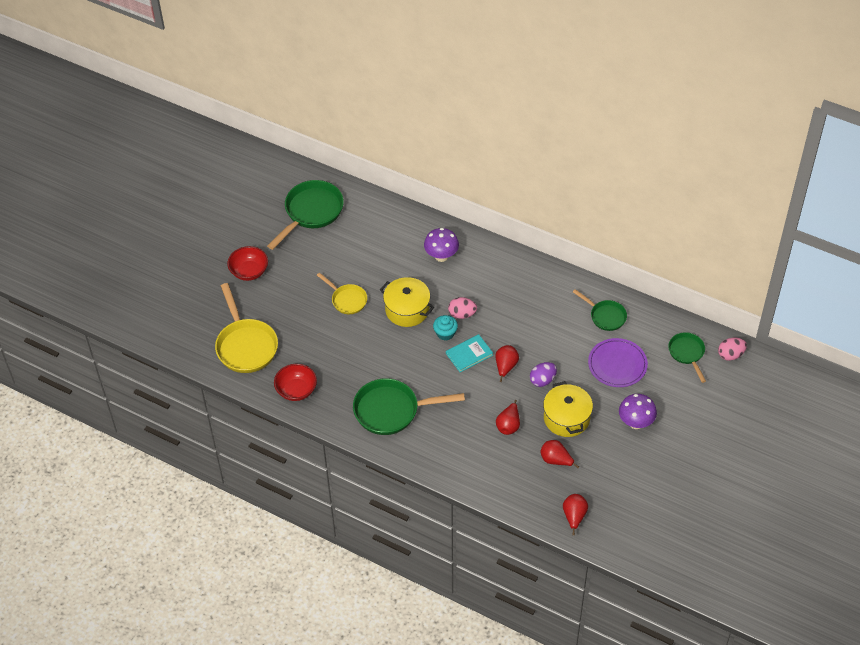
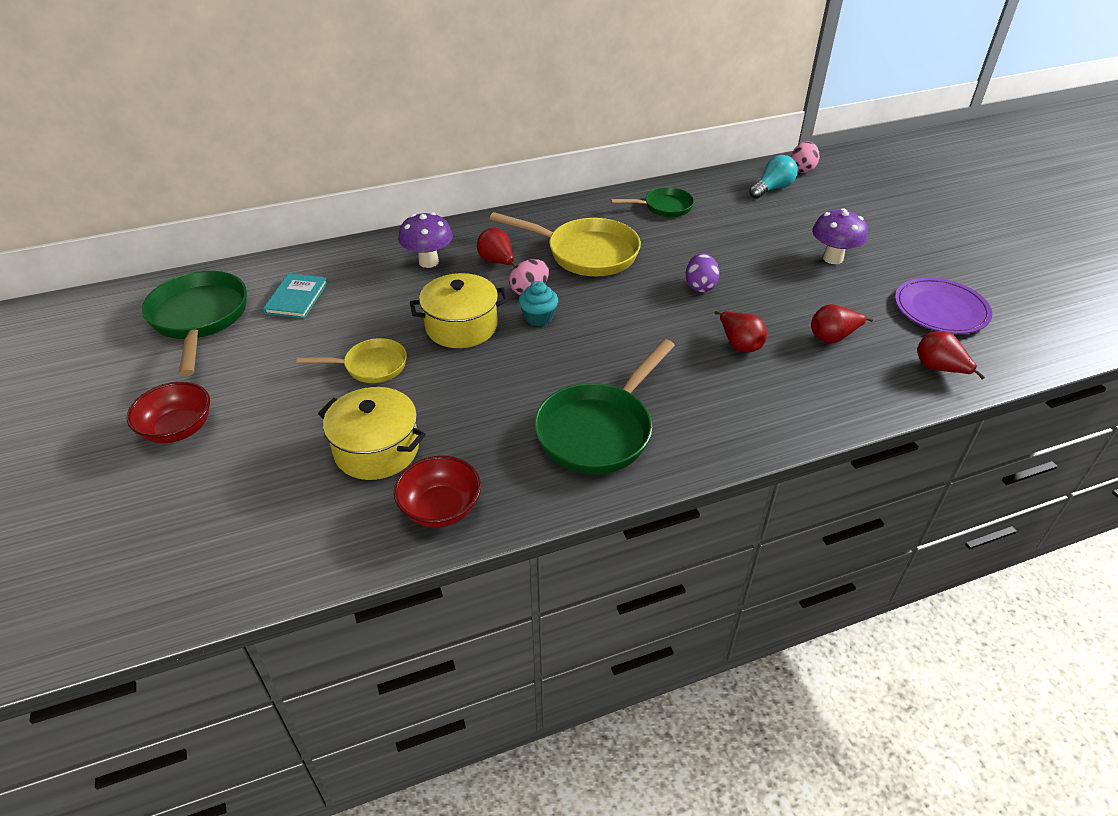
camera: 50 degrees left, 10 degrees down
yellow pan [215,283,278,373] -> yellow pan moved to [490,212,641,277]
turquoise book [446,334,493,372] -> turquoise book moved to [263,273,328,318]
red pear [495,345,519,382] -> red pear moved to [477,228,516,267]
yellow pot [543,381,593,437] -> yellow pot moved to [318,387,426,480]
purple plate [588,338,648,387] -> purple plate moved to [895,277,992,334]
green pan [668,332,706,383] -> turquoise light bulb [749,155,798,199]

